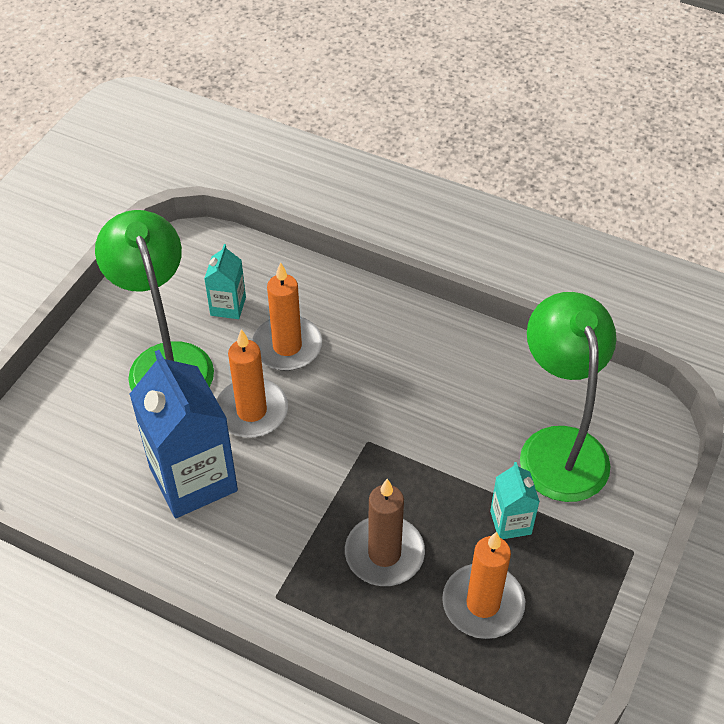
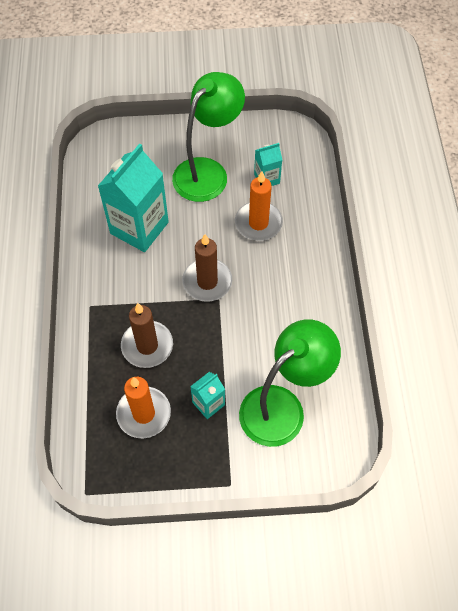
camera: 60 degrees right, 10 degrees up
blue carton [129,350,238,518] -> turquoise carton [98,143,169,252]
orange candle [216,329,288,438] -> none
none -> brown candle [182,234,232,302]

